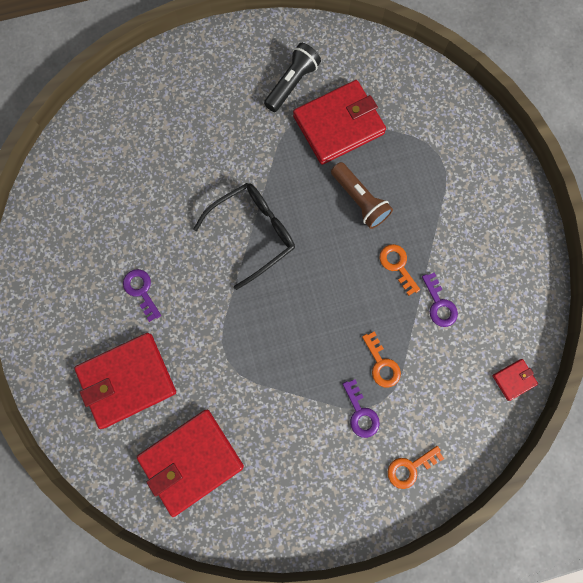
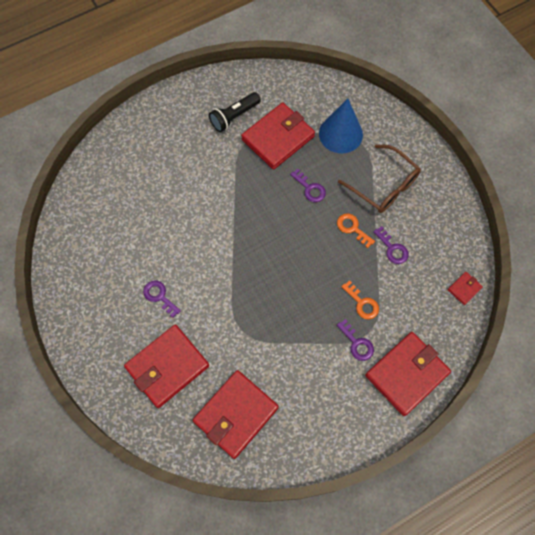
camera: 15 degrees left, 10 degrees down
black glasses [193,183,295,290] -> none
black flashlight [264,43,321,112] -> black flashlight turned 150 degrees counterclockwise [209,92,261,132]
brown flashlight [331,162,393,229] -> purple key [290,169,326,202]
orange key [388,446,444,489] -> red wallet [365,332,451,416]
none -> blue cone [319,98,363,153]
none -> brown glasses [338,144,421,213]

